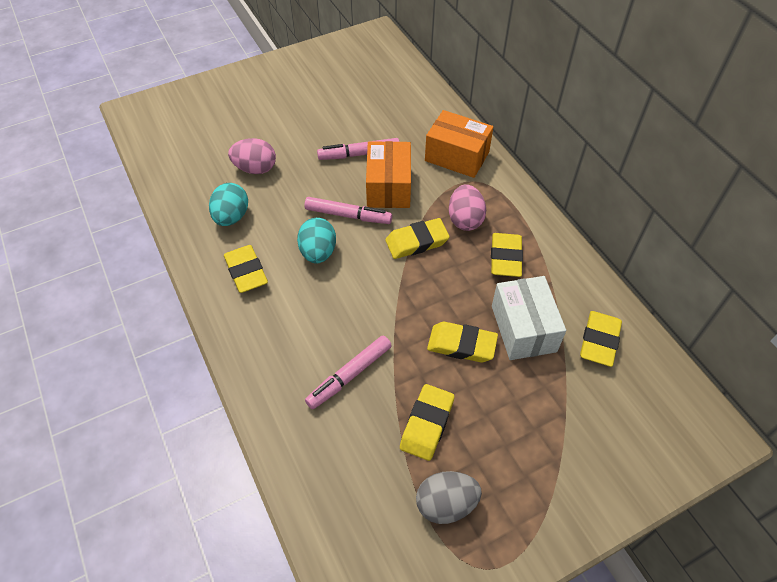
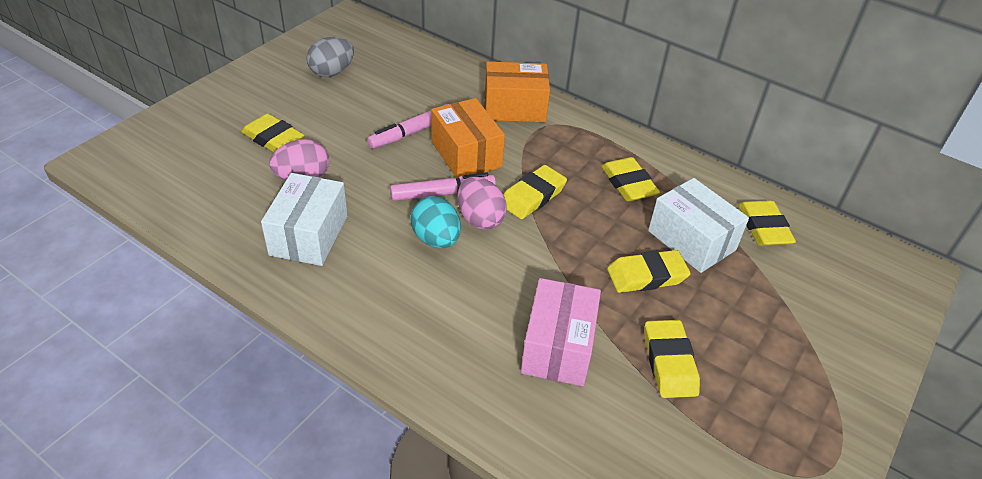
camera: 30 degrees left, 10 degrees down
turquoise egg [209,183,248,226] -> white box [261,173,347,266]
yellow eraser [224,245,268,293] -> yellow eraser moved to [241,114,305,152]
pink marker [305,335,392,409] -> pink box [521,278,601,386]
grey egg [416,471,482,524] -> grey egg moved to [307,37,354,77]
pink egg [449,184,486,231] -> pink egg moved to [457,177,507,229]

